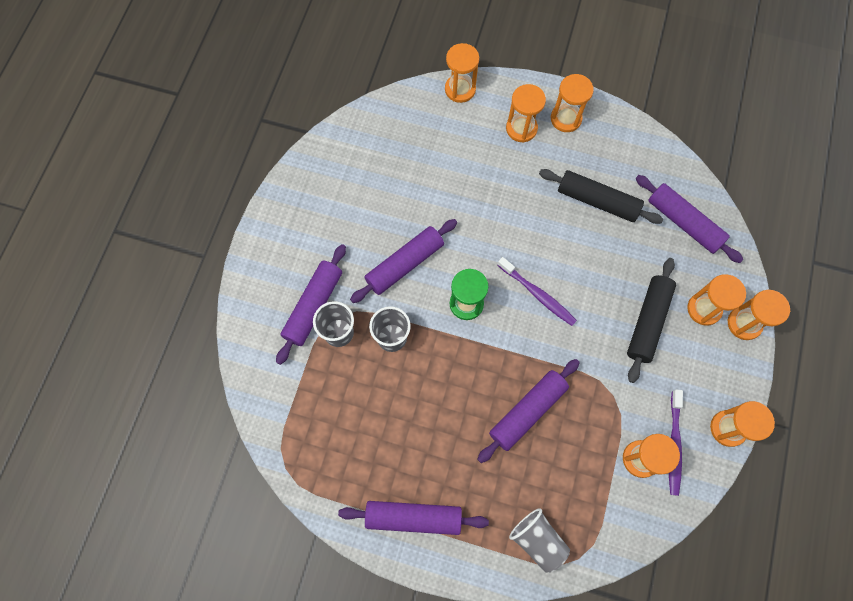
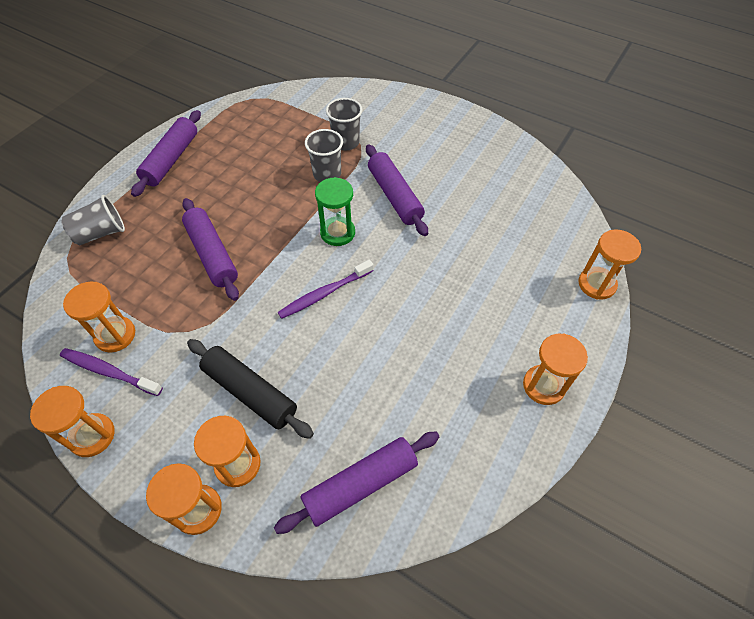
camera: 105 degrees right, 15 degrees down
purple rolling pin [276,244,346,365] -> none
orange hourglass [506,84,546,142] -> none
black rolling pin [539,169,663,224] -> none

